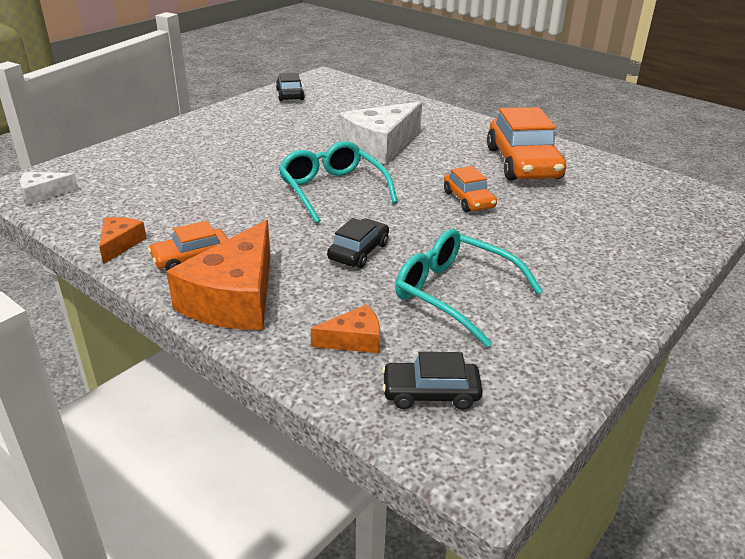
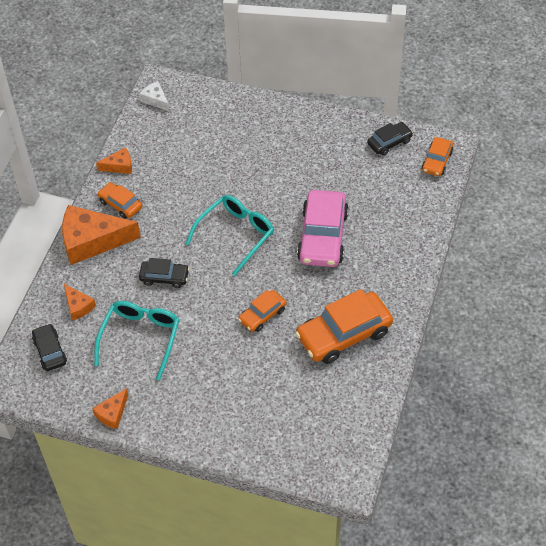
camera: 70 degrees right, 20 degrees up
white cheese [339,101,422,164] -> pink car [297,190,349,267]
none -> orange cheese [92,388,128,429]
none -> orange car [422,137,453,176]

